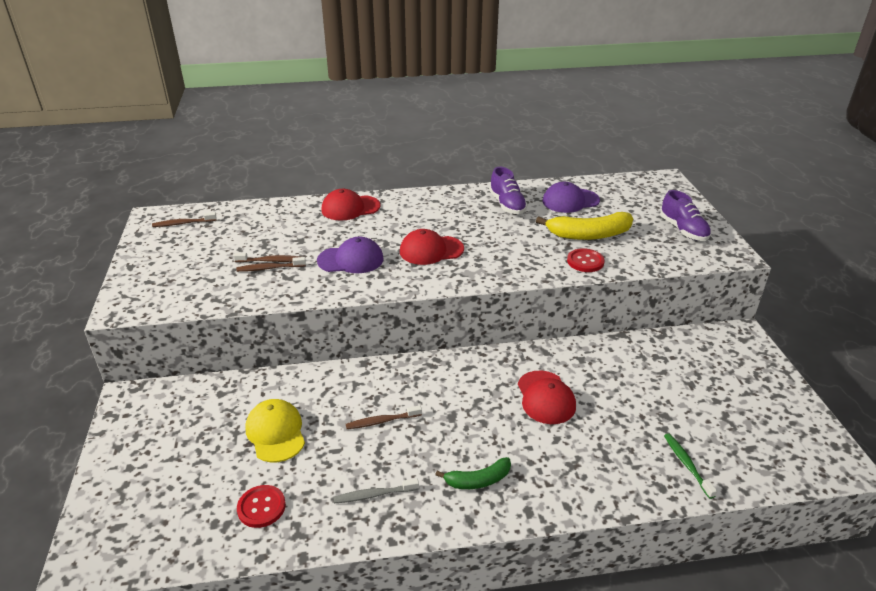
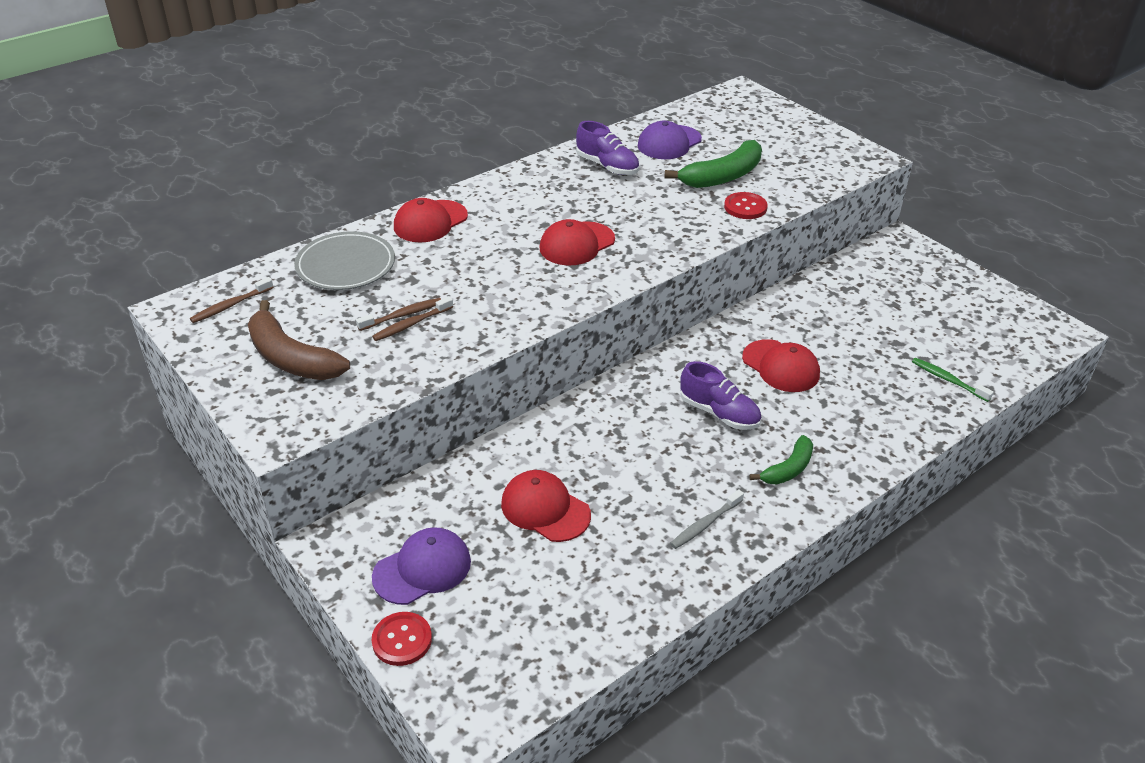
camera: 30 degrees left, 5 degrees up
red button [237,485,286,528] -> red button moved to [372,612,432,666]
yellow cap [245,399,305,462] -> red cap [501,470,591,542]
purple cap [317,237,384,273] -> purple cap moved to [372,527,471,605]
brown toothbrush [346,405,422,429] -> none
yellow banana [536,212,633,240] -> green banana [664,140,762,188]
purple shoe [660,190,711,241] -> purple shoe moved to [680,361,761,430]
none -> brown banana [248,300,350,380]
none -> grey plate [294,231,395,290]

